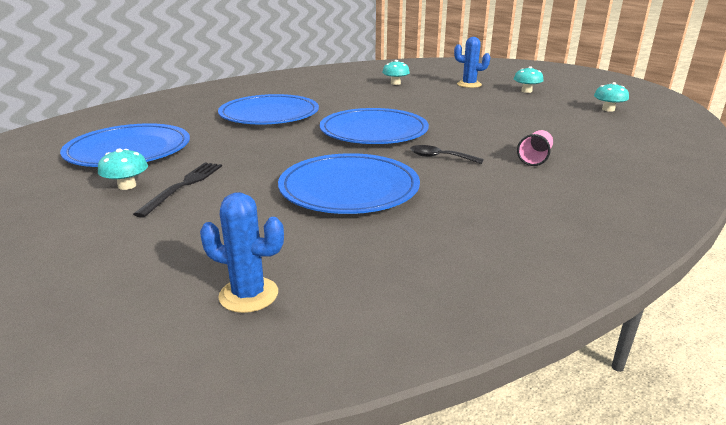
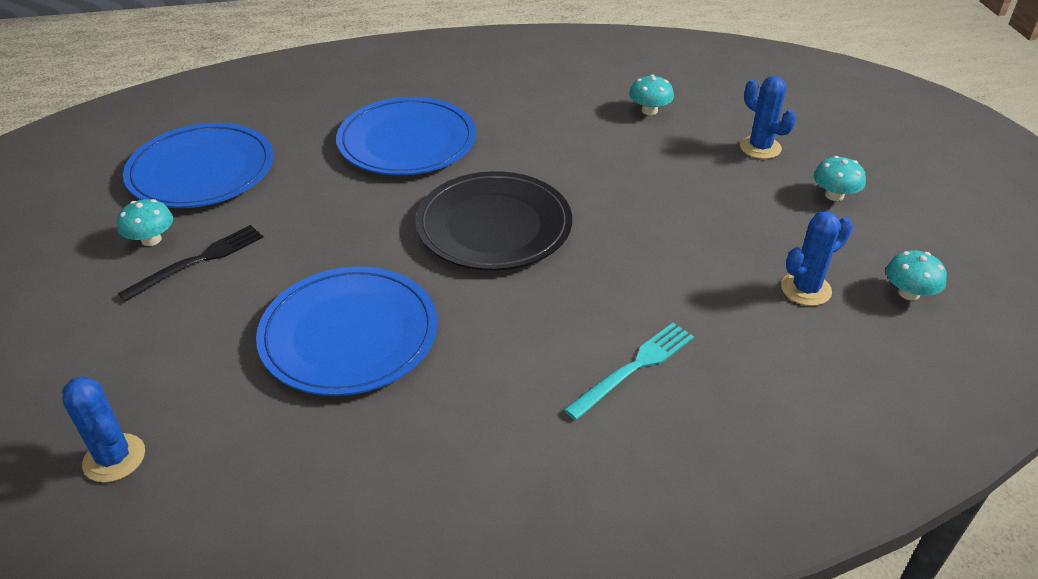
camera: 30 degrees right, 15 degrees up
blue plate [320,108,429,144] -> black plate [416,171,572,270]
black spoon [410,145,484,164] -> none
pink cup [517,130,553,166] -> turquoise fork [564,323,694,420]
none -> blue cactus [781,211,853,306]

